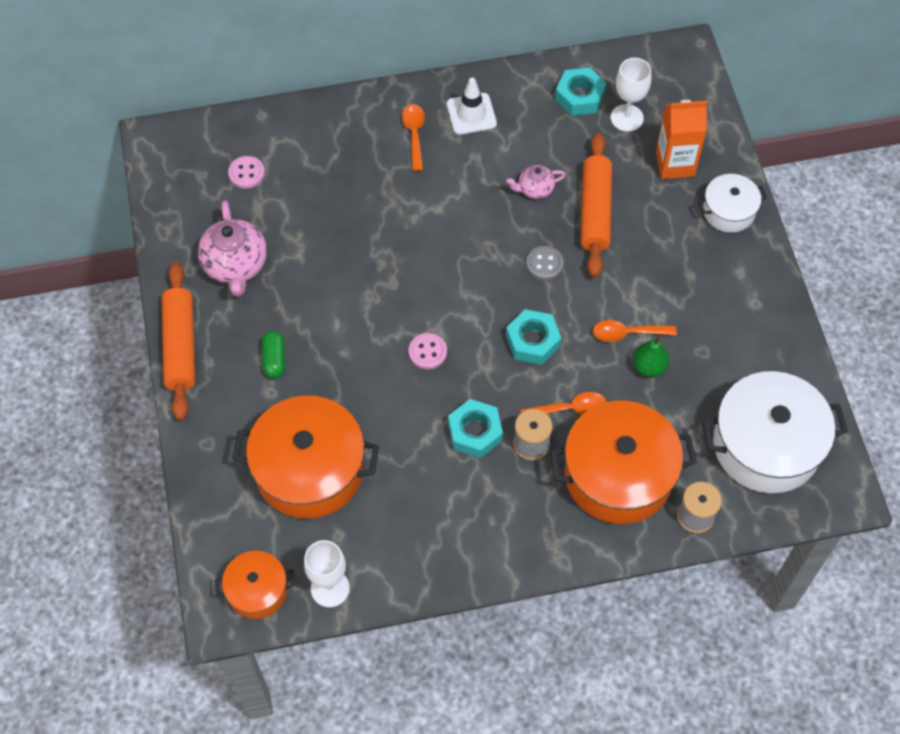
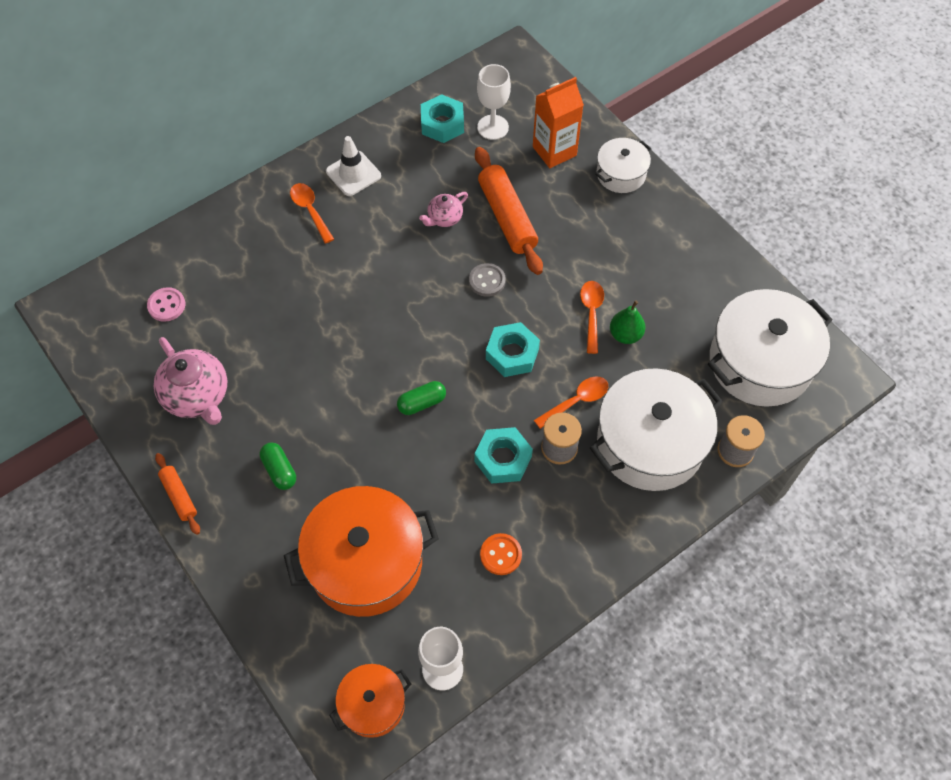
camera: 25 degrees left, 0 degrees up
orange rolling pin [162,262,195,420] -> orange rolling pin [155,453,200,535], size x0.53
pink button [409,333,447,369] -> green capsule [397,381,446,415]
orange pot [550,401,697,524] -> white pot [590,368,723,491]
orange spoon [593,320,677,342] -> orange spoon turned 120 degrees clockwise [580,281,604,354]
none -> orange button [480,533,522,575]

